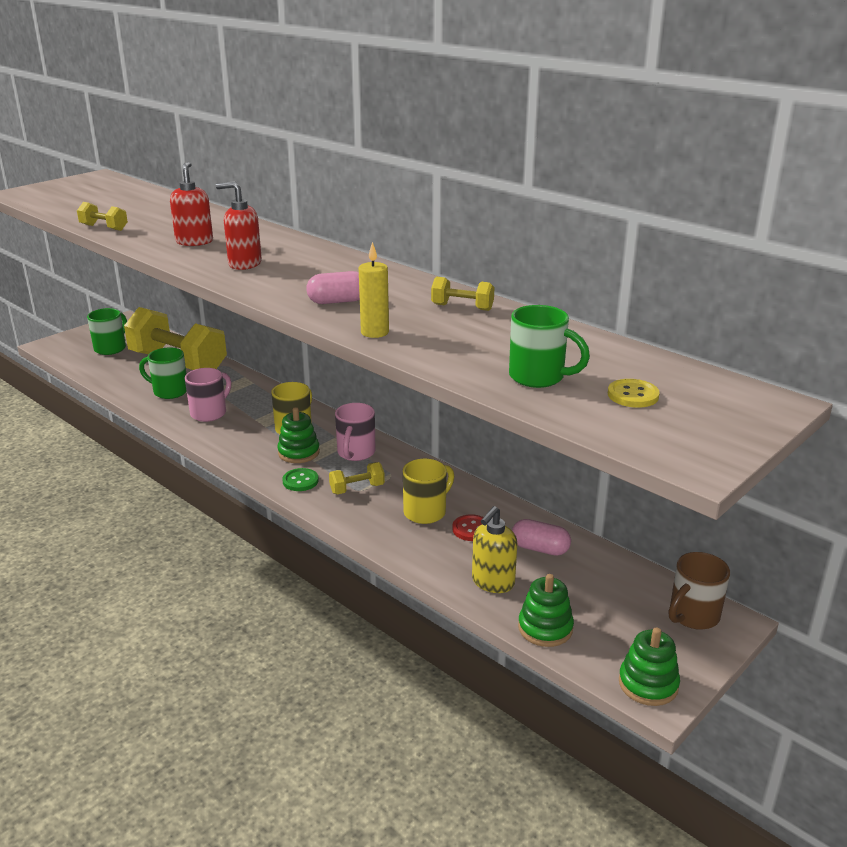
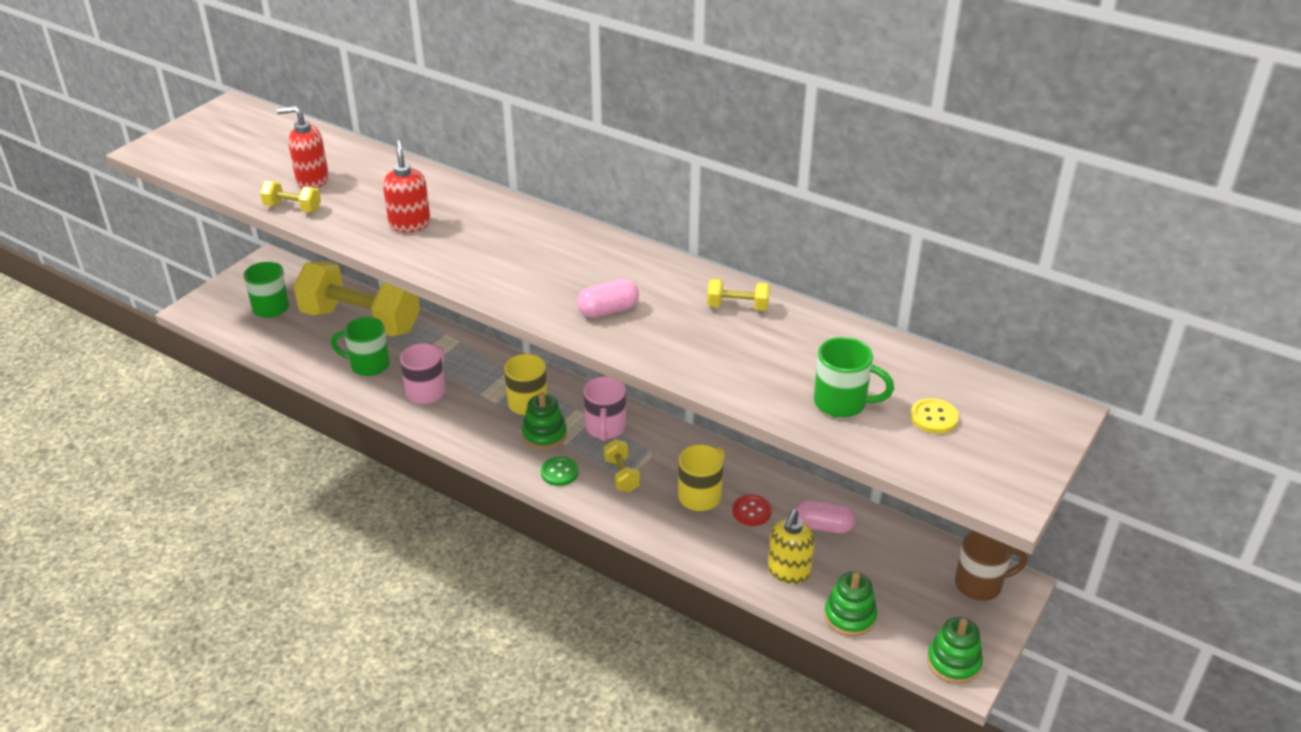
camera: 10 degrees left, 10 degrees up
red soap dispenser [216,181,262,270] -> red soap dispenser moved to [277,106,329,188]
yellow dumbbell [329,462,385,494] -> yellow dumbbell turned 75 degrees counterclockwise [604,440,640,492]
yellow candle [359,242,389,338] -> none
brown mug [669,552,730,630] -> brown mug turned 135 degrees counterclockwise [955,531,1028,601]

